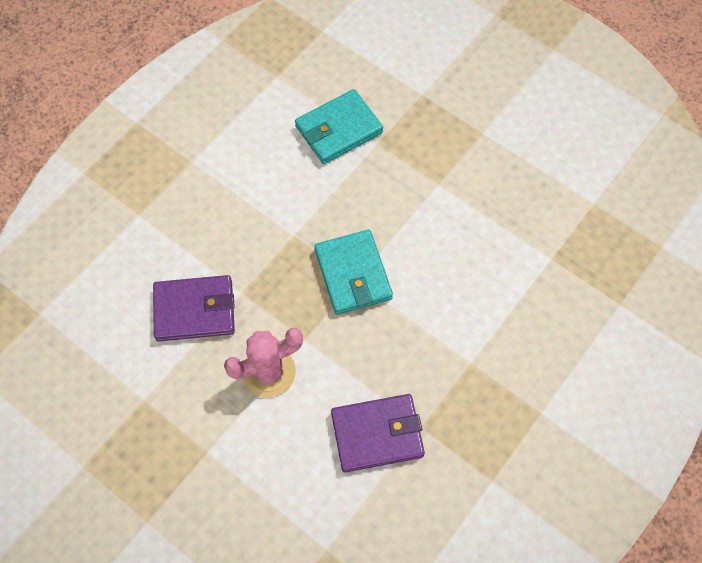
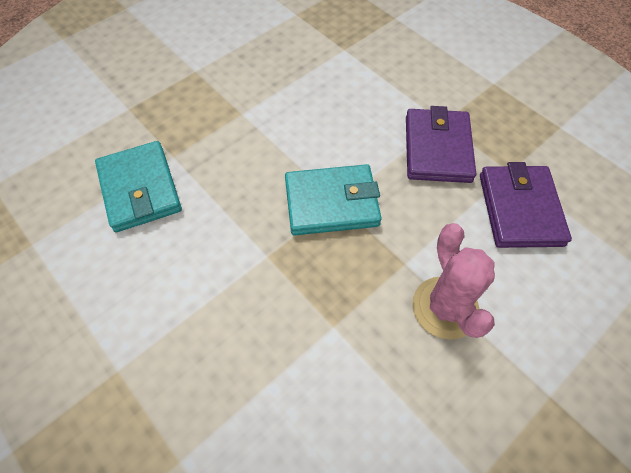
camera: 80 degrees left, 5 degrees down
purple wallet [153,275,235,341] -> purple wallet moved to [406,106,476,183]

